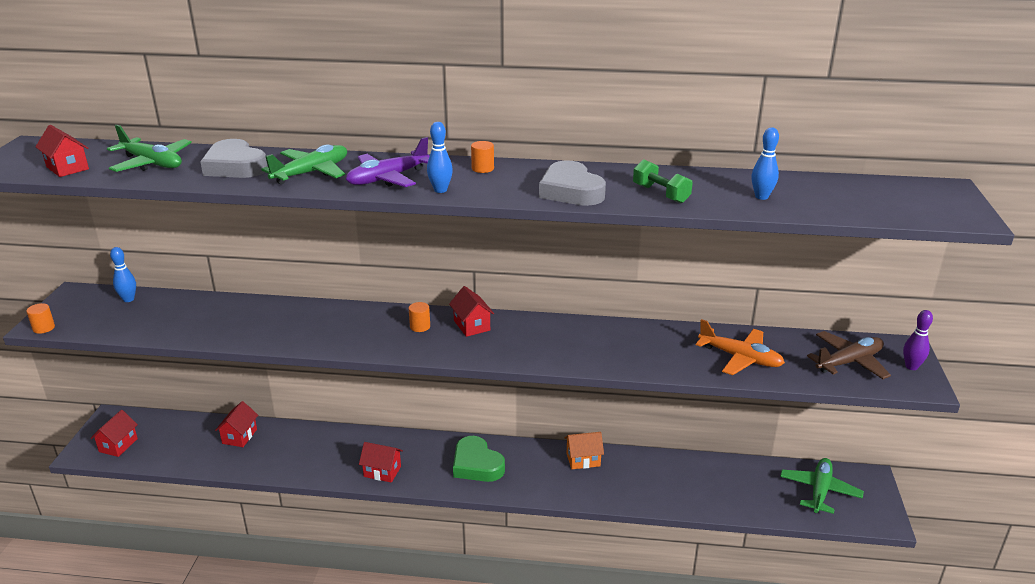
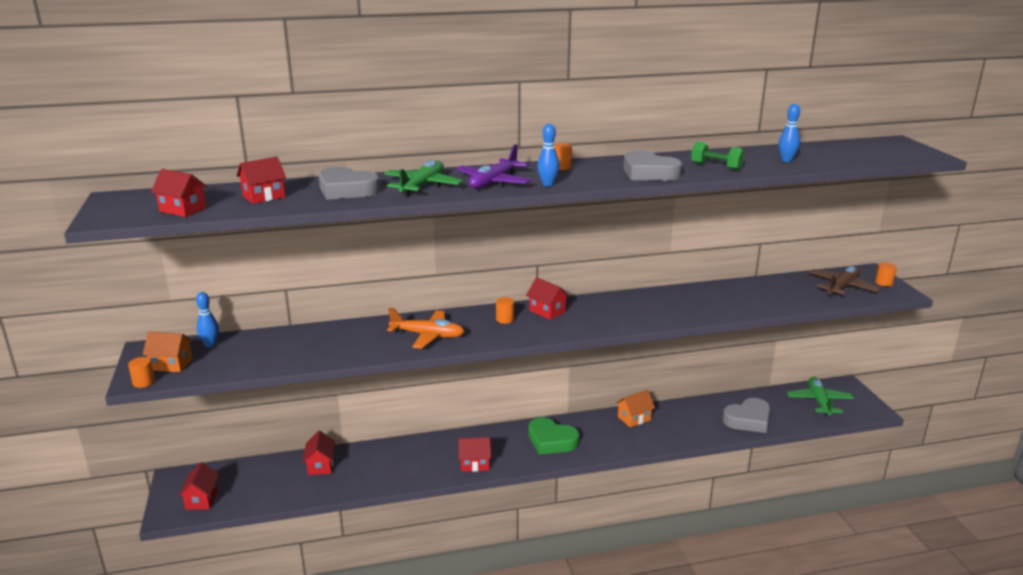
camera: 20 degrees left, 5 degrees down
green plane [107,125,192,172] -> red house [237,157,286,204]
orange plane [696,319,785,375] -> orange plane moved to [387,308,465,349]
purple bowling pin [903,310,933,370] -> orange cylinder [875,263,897,287]
none -> orange house [143,332,193,372]
none -> grey heart [722,398,770,433]

